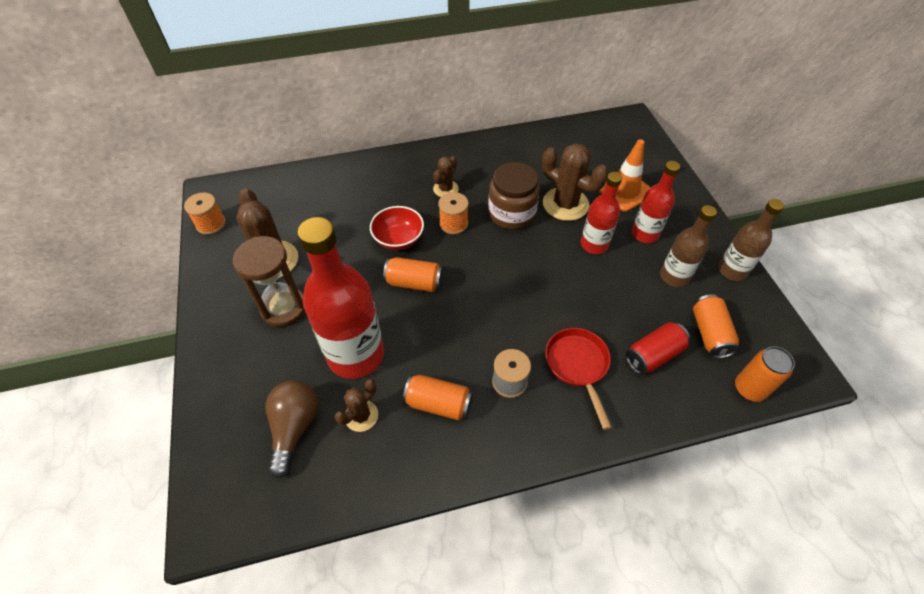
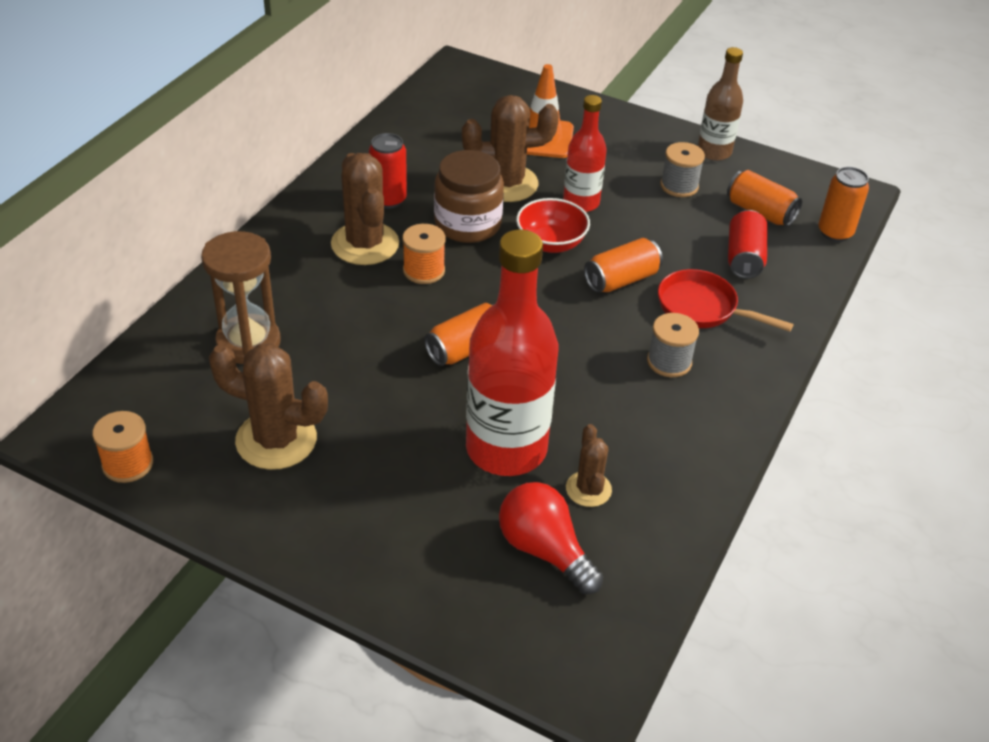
camera: 50 degrees left, 10 degrees down
brown hourglass [233,236,305,327] -> brown hourglass moved to [201,231,281,364]
brown light bulb [266,380,319,479] -> red light bulb [499,482,603,594]
red bowl [370,206,424,250] -> red bowl moved to [516,198,590,253]
orange can [403,375,473,420] -> orange can moved to [584,238,663,293]
brown cactus [433,156,459,197] -> brown cactus [331,153,399,265], size x1.78
red bottle [632,161,680,243] -> none
brown bottle [660,205,717,287] -> grey spool [660,142,705,197]
none -> red can [369,133,407,209]

